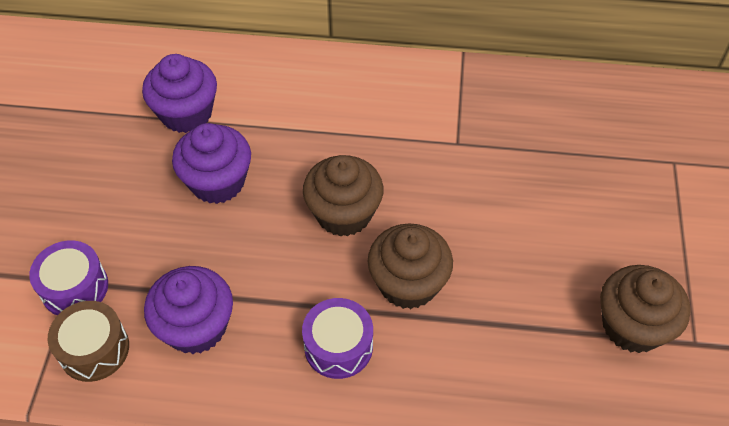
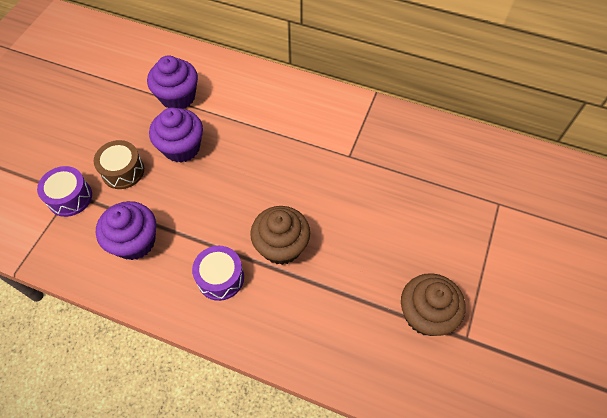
camera: 15 degrees right, 5 degrees up
brown drum [48,301,129,382] -> brown drum moved to [93,140,144,189]
brown cupcake [303,155,383,237] -> none

